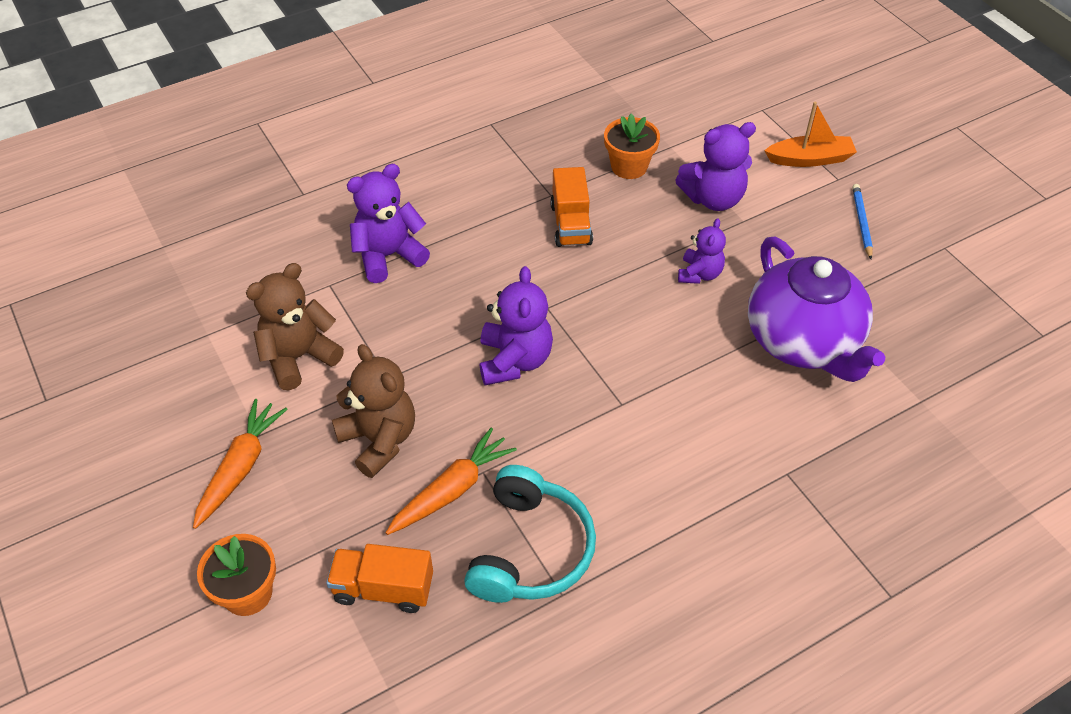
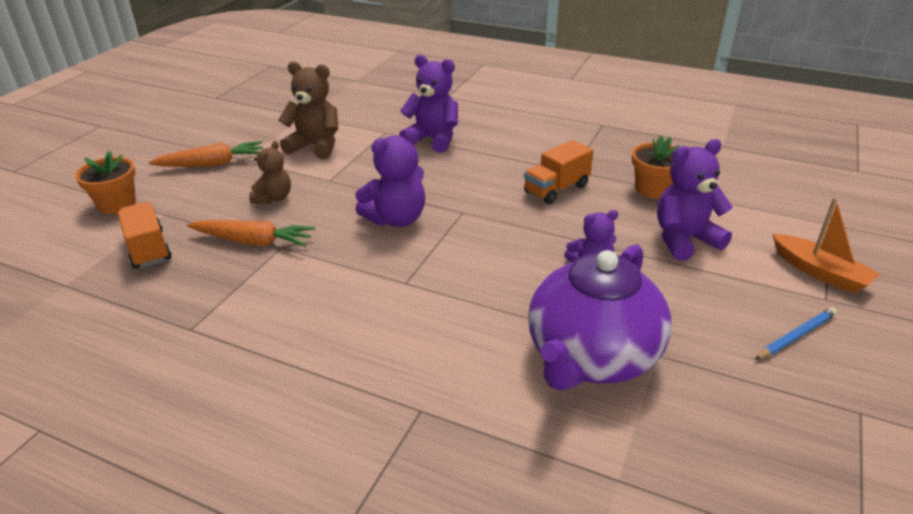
camera: 55 degrees right, 15 degrees down
brown teddy bear [332,344,415,478] -> brown teddy bear [249,141,291,204], size x0.63
turquoise headphones [464,465,596,603] -> none
purple teddy bear [675,122,756,211] -> purple teddy bear turned 120 degrees clockwise [657,139,733,261]

